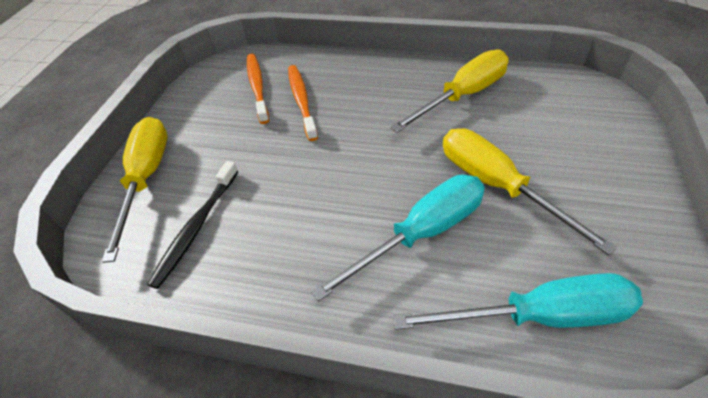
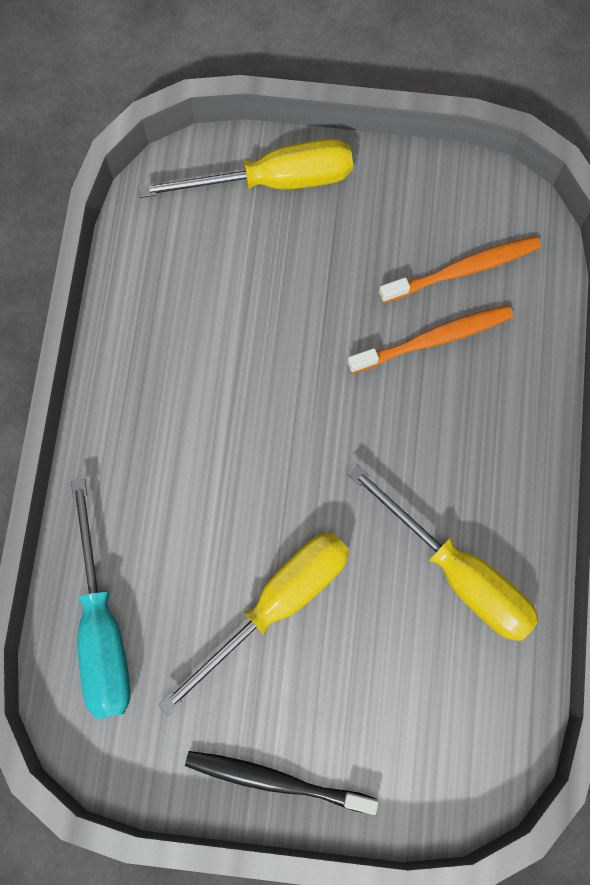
camera: 80 degrees right, 25 degrees up
black toothbrush [147,161,239,289] -> black toothbrush moved to [185,751,379,815]
turquoise screwdriver [311,175,485,301] -> none

